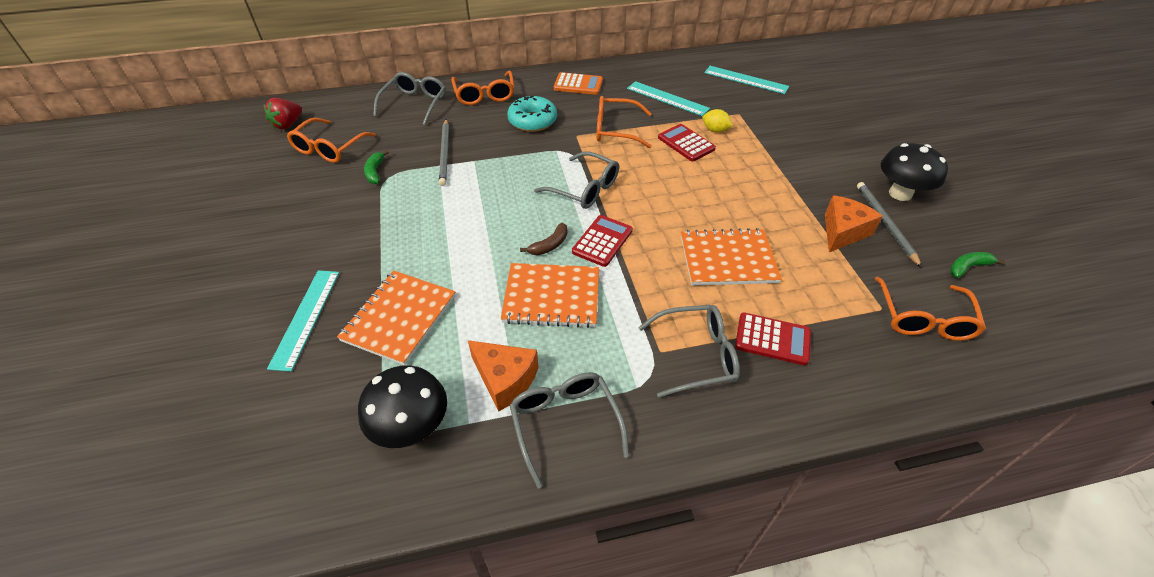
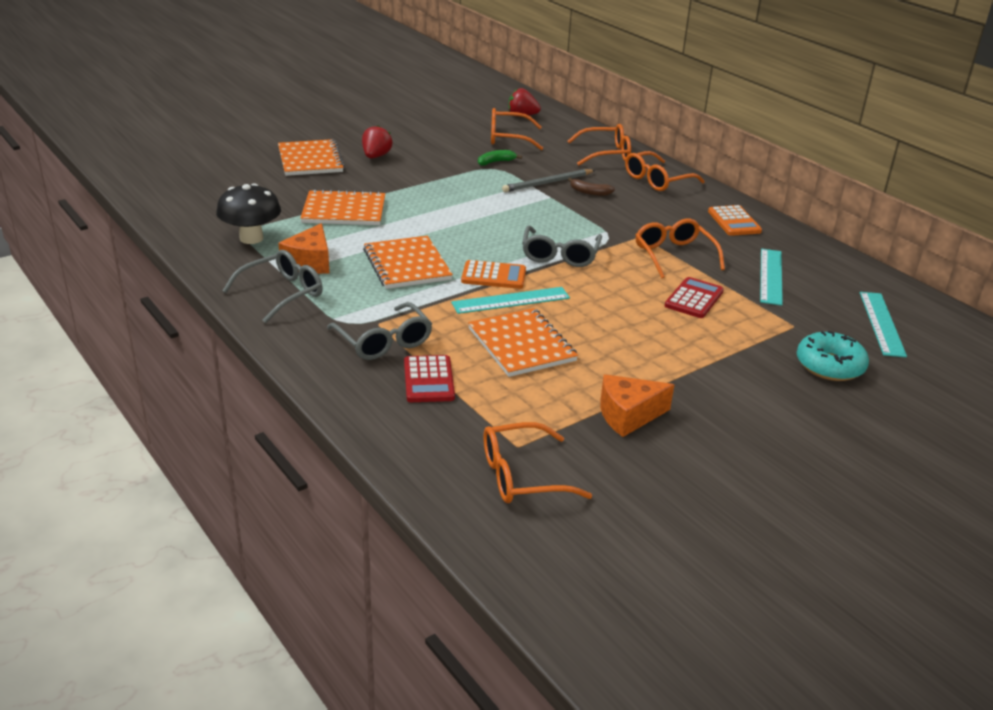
camera: 65 degrees right, 15 degrees down
turquoise ruler [267,270,339,372] -> turquoise ruler moved to [451,287,570,314]
grey glasses [373,72,446,125] -> orange glasses [567,124,631,166]
turquoise donut [507,95,557,132] -> turquoise donut moved to [797,331,869,381]
brown banana [520,223,568,255] -> brown banana moved to [568,178,615,196]
red calculator [572,215,633,267] -> orange calculator [461,260,526,289]
yellow lemon [702,109,733,133] -> none
orange cheese [825,195,883,252] -> orange cheese turned 150 degrees clockwise [600,374,674,437]
grey pencil [857,182,922,268] -> none
black mushroom [881,143,948,201] -> none
green banana [950,252,1005,278] -> none
none -> orange notebook [278,139,345,176]
none -> red strawberry [362,125,392,158]

